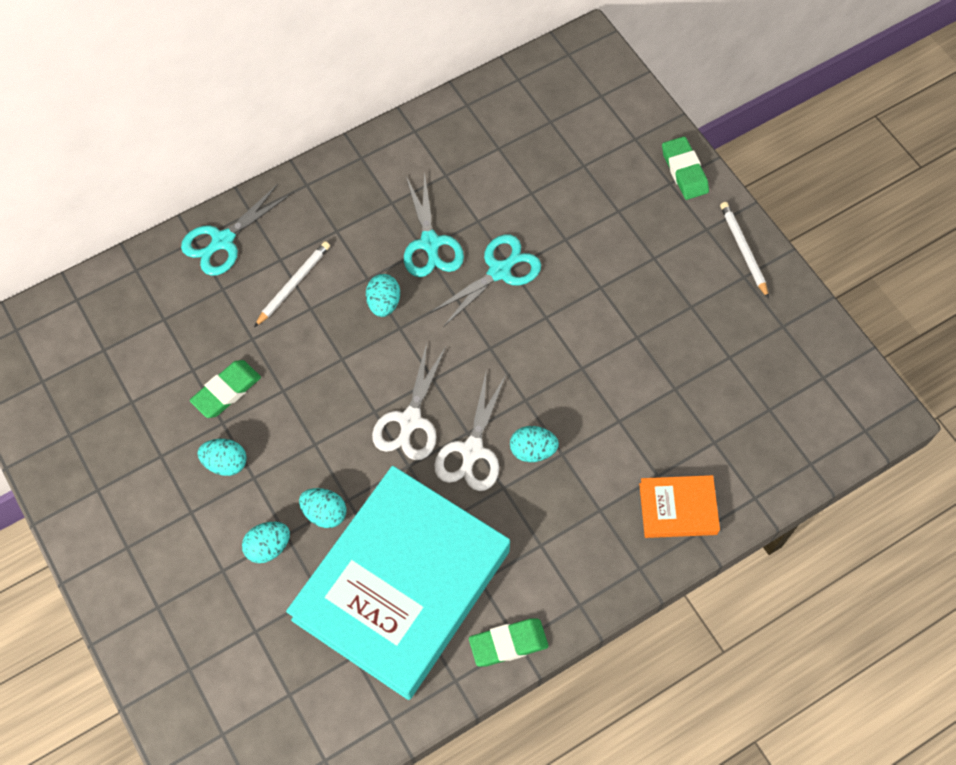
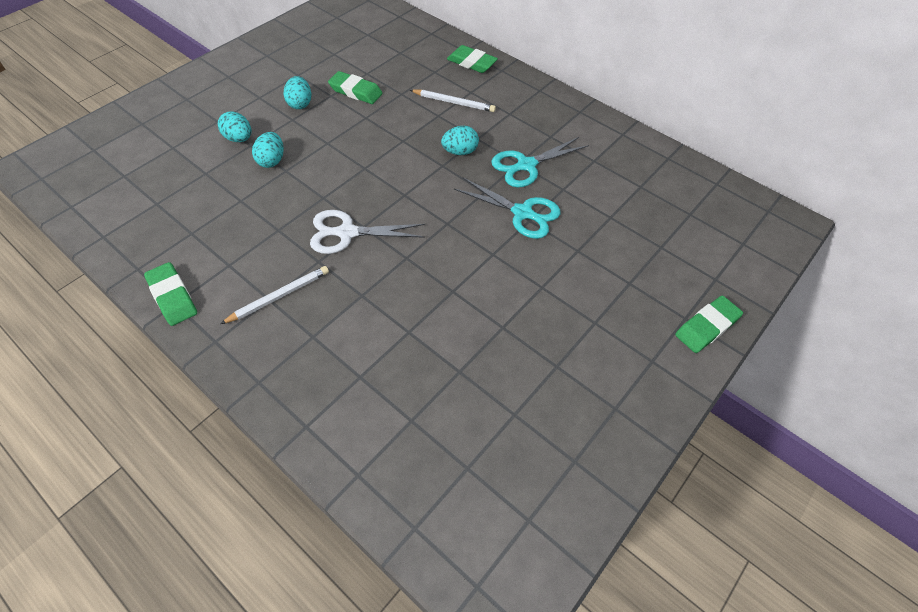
camera: 70 degrees right, 10 degrees down
turquoise scissors [181,184,290,276] -> green eraser [447,45,498,73]
turquoise book [286,466,510,700] -> none
white scissors [372,343,446,460] -> none
turquoise egg [510,426,559,462] -> none
orange book [639,475,720,538] -> none
white pencil [720,202,769,299] -> white pencil moved to [220,266,329,324]

